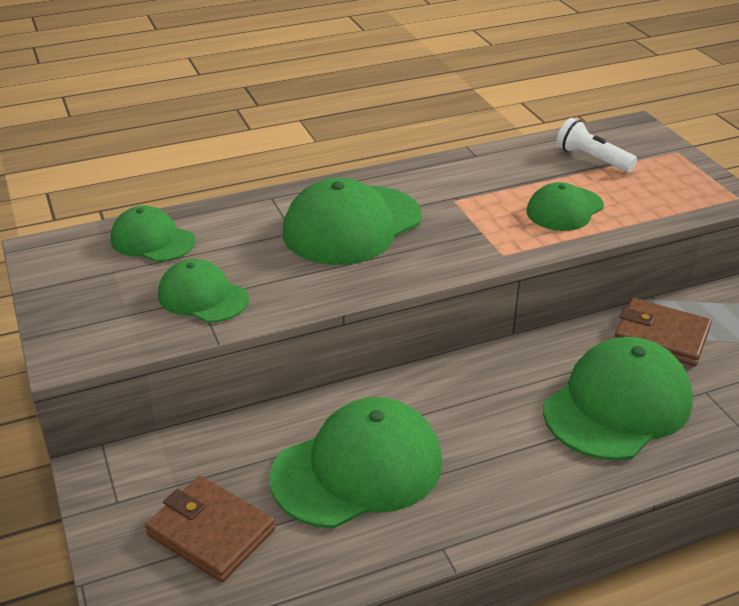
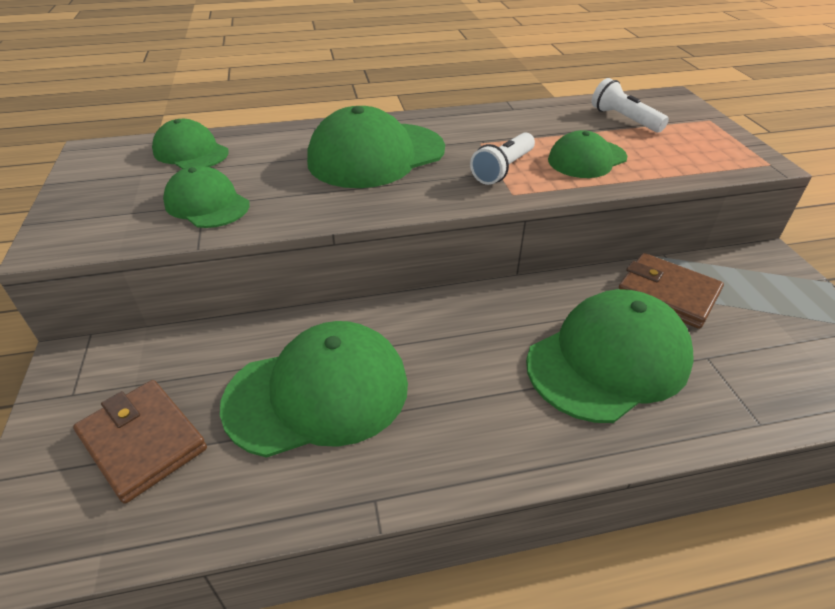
camera: 10 degrees right, 5 degrees up
none -> white flashlight [470,132,535,185]

